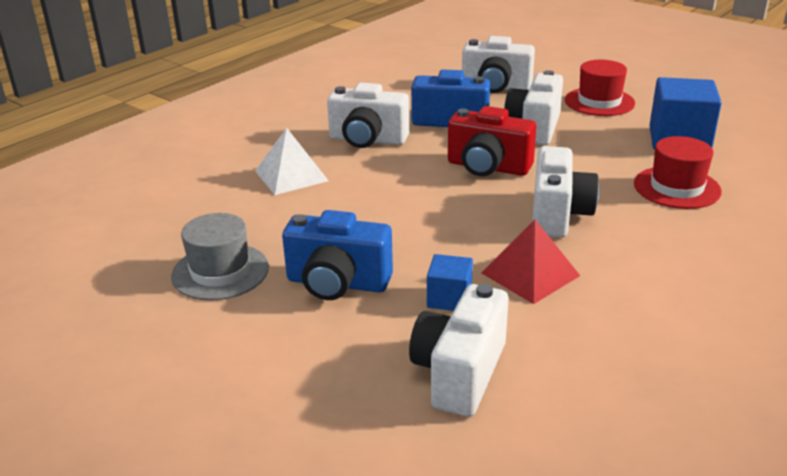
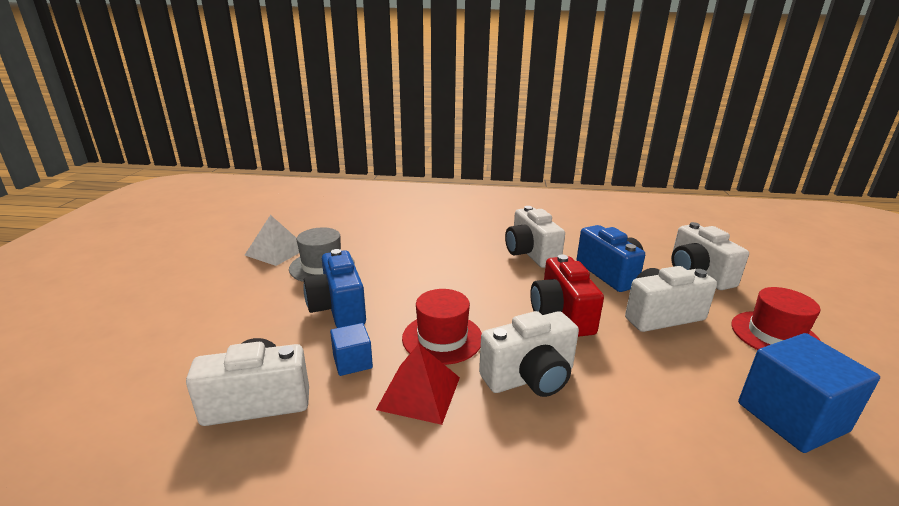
camera: 55 degrees right, 5 degrees down
white pyramid [255,128,329,195] -> white pyramid moved to [245,215,299,266]
red hat [634,136,722,209] -> red hat moved to [402,289,482,365]

